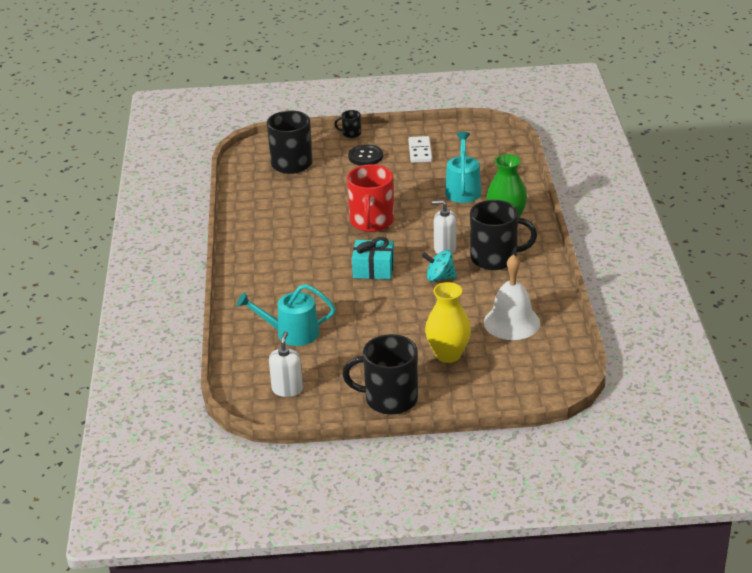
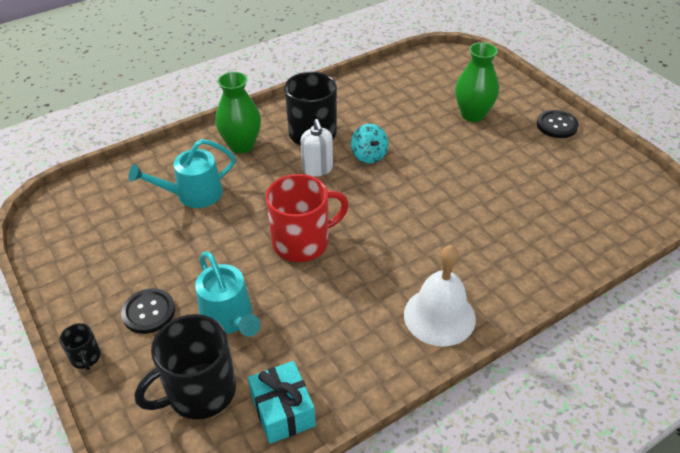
camera: 120 degrees left, 10 degrees up
turquoise watering can [237,284,335,346] -> turquoise watering can moved to [195,251,261,337]
white soap dispenser [269,331,303,397] -> none
black mug [342,334,418,415] -> black button [537,110,579,138]
turquoise gift [352,237,394,279] -> turquoise gift moved to [248,361,316,444]
white domino [408,136,432,163] -> none
yellow vase [425,282,471,363] -> green vase [455,42,499,122]
white bell [484,254,540,340] -> white bell moved to [404,245,476,347]

